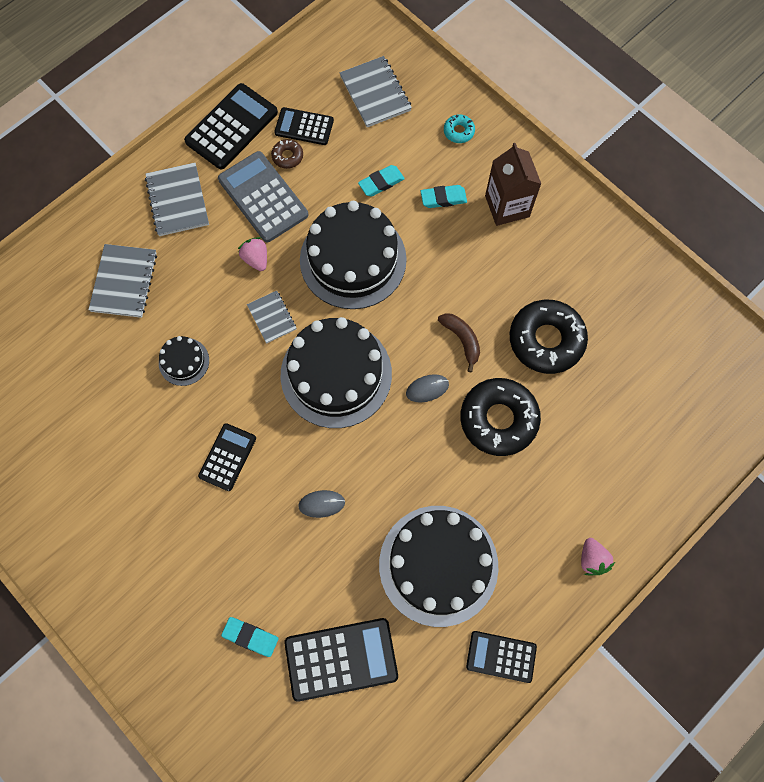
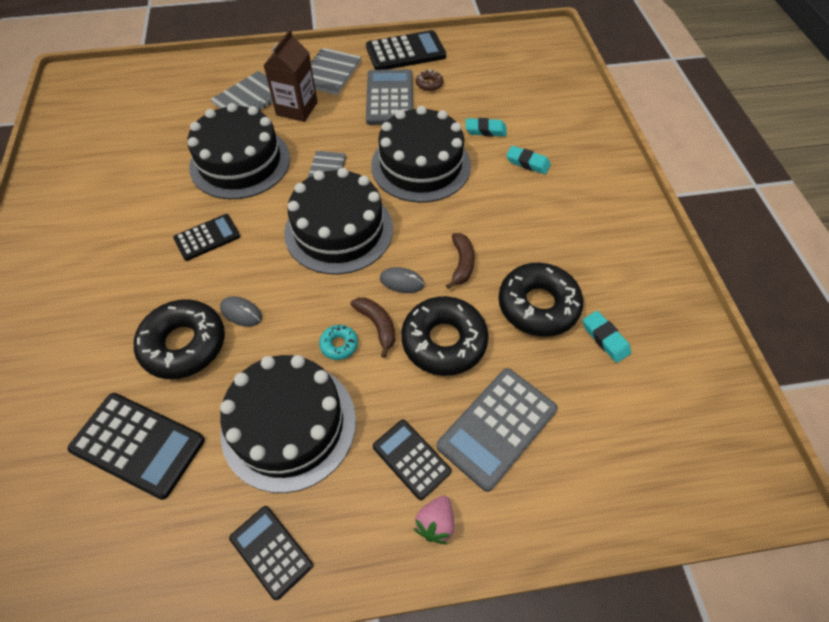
camera: 35 degrees right, 15 degrees down
black cake [159,336,209,386] -> black cake [187,103,290,199], size x2.20
turquoise eraser [221,617,279,657] -> turquoise eraser moved to [583,311,631,363]
pink strawberry [238,237,267,271] -> none
black calculator [274,107,334,145] -> black calculator moved to [373,419,452,500]
grey notebook [340,56,412,128] -> none
turquoise donut [444,114,475,143] -> turquoise donut moved to [319,325,358,360]
brown carton [485,143,541,226] -> brown carton moved to [263,29,318,122]
none -> black donut [134,299,225,379]
none -> brown banana [350,297,395,358]
none -> grey calculator [437,368,558,492]

